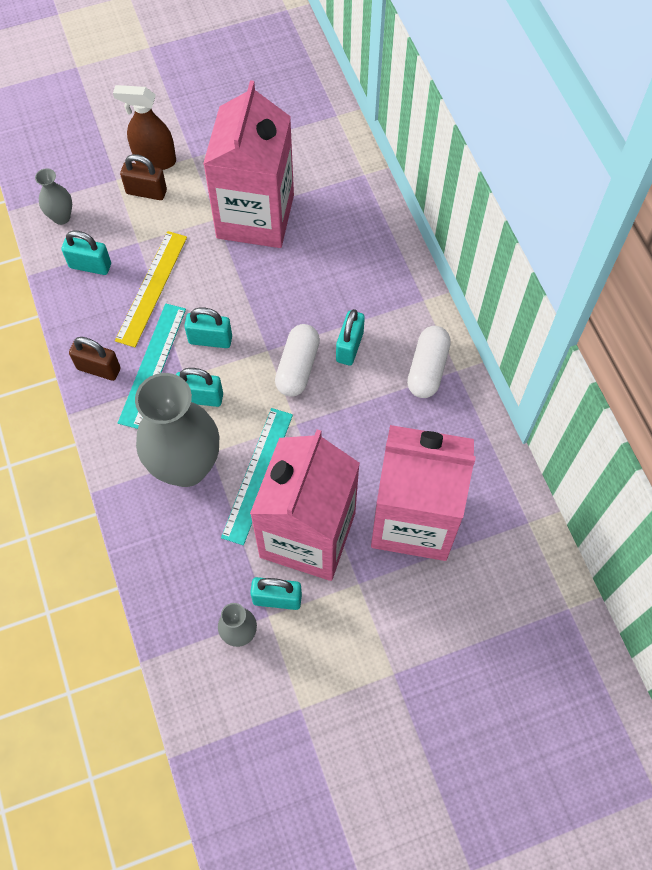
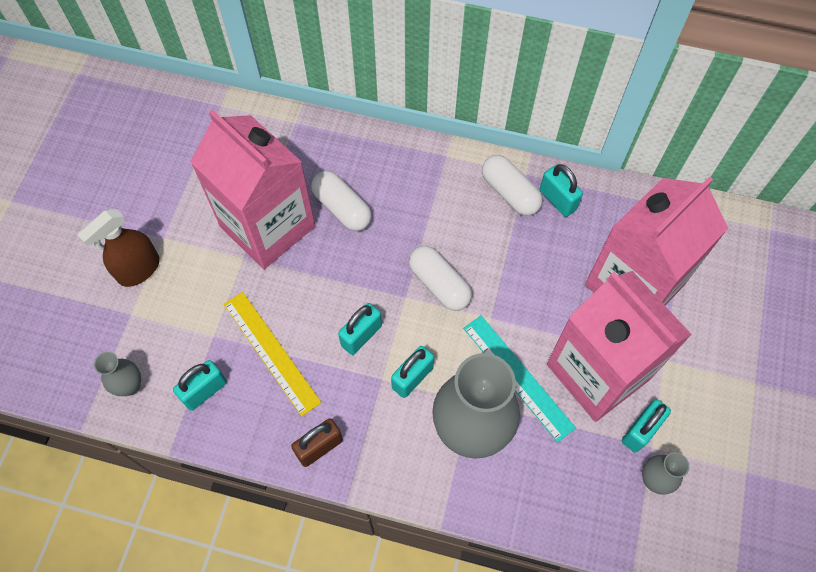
camera: 55 degrees left, 0 degrees up
turquoise ruler [118,303,186,429] -> none
brown padlock [120,154,167,200] -> none
turquoise padlock [336,309,365,365] -> turquoise padlock moved to [540,164,583,217]
none -> white capsule [311,171,372,231]

